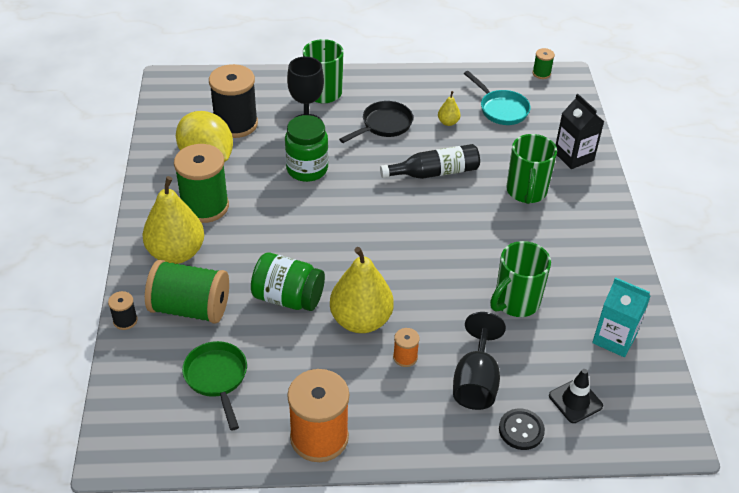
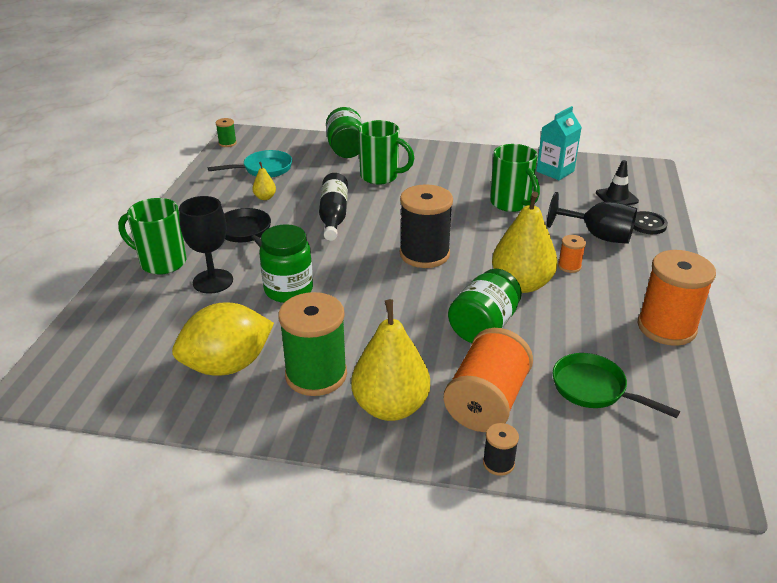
camera: 75 degrees left, 10 degrees down
green spool [145,260,229,324] -> orange spool [444,328,533,432]
green pan [182,341,247,431] -> green pan turned 45 degrees clockwise [553,353,680,418]
black spool [209,64,258,138] -> black spool moved to [400,184,453,268]
black carton [556,94,604,169] -> green jar [326,107,363,158]

